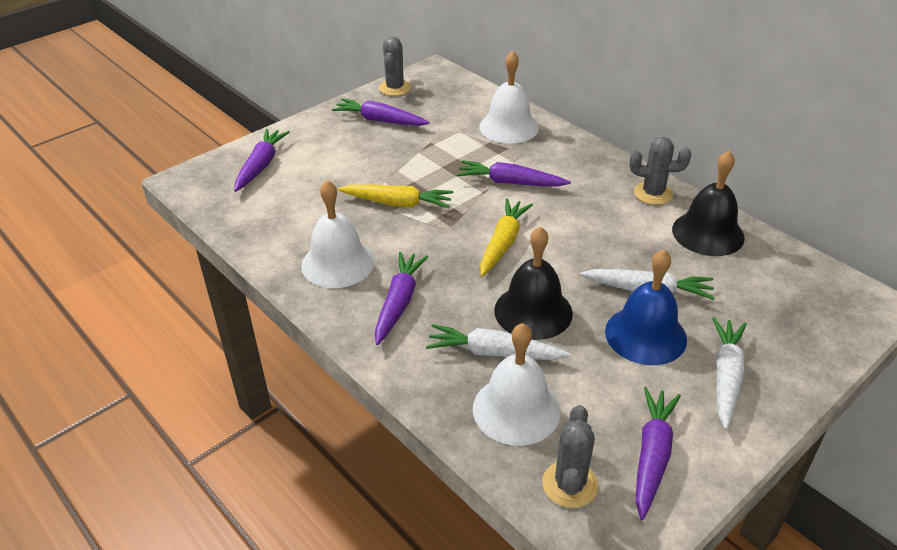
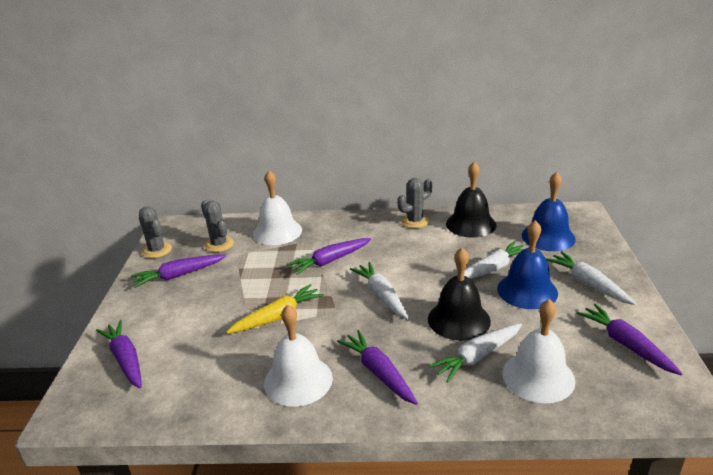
camera: 45 degrees left, 10 degrees down
yellow carrot [480,198,533,277] -> white carrot [350,262,409,319]
grey cactus [542,405,598,508] -> grey cactus moved to [201,200,234,252]
none -> blue bell [522,172,576,251]

